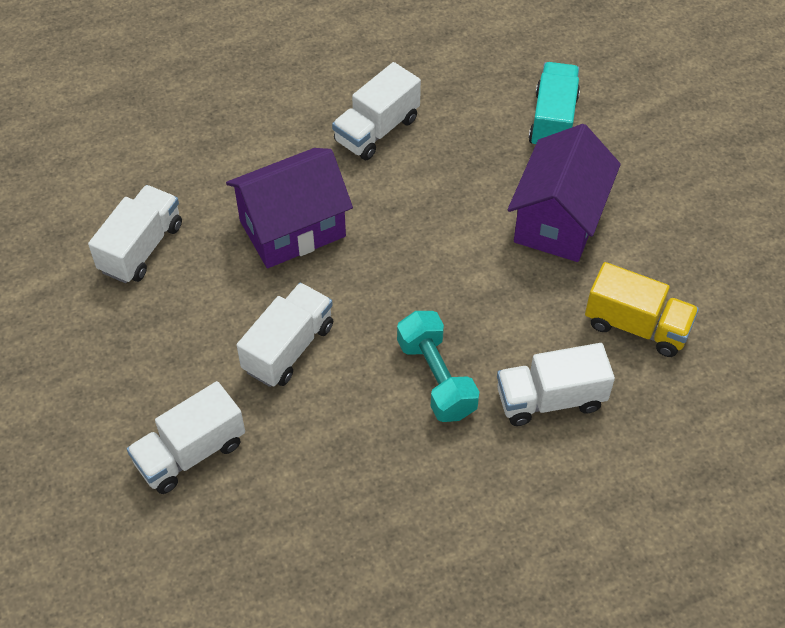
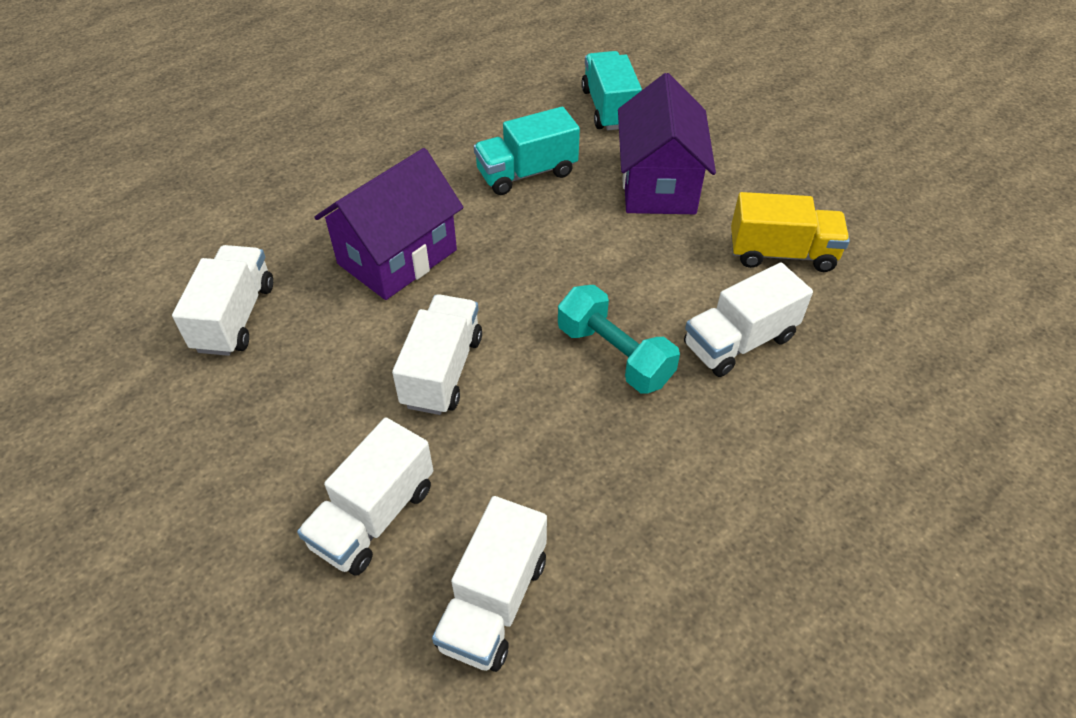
camera: 20 degrees left, 5 degrees down
white truck [332,62,421,160] -> white truck moved to [432,496,547,672]
none -> turquoise truck [474,107,580,195]

